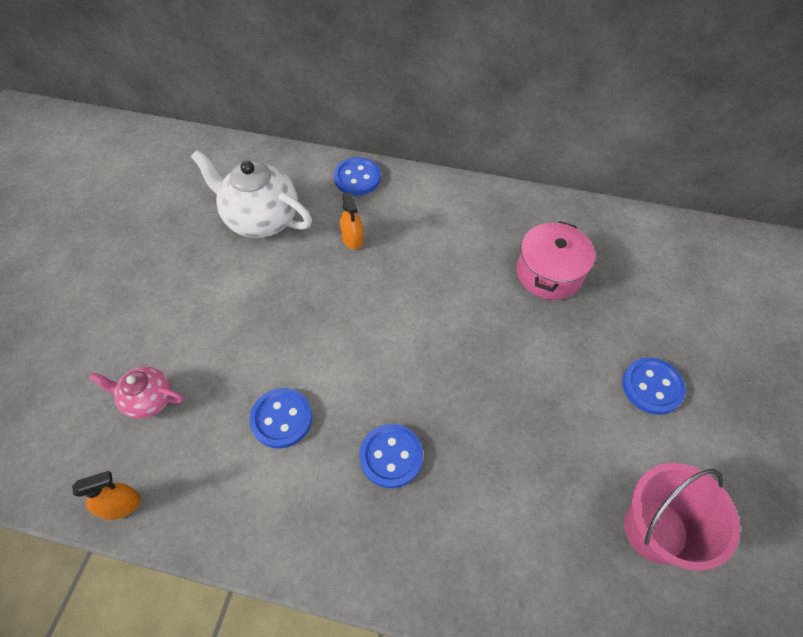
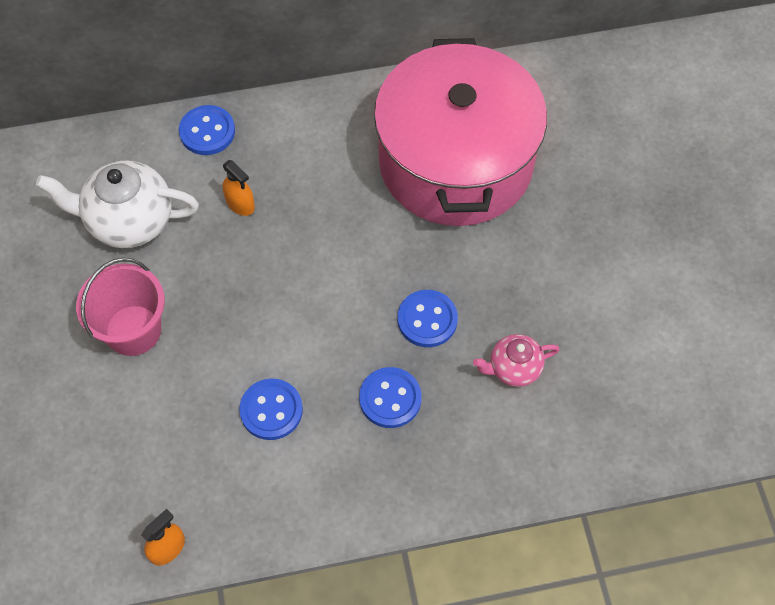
camera: 25 degrees left, 5 degrees up
pink teapot [89,367,184,419] -> pink teapot moved to [473,334,560,387]
pink pot [517,221,595,300] -> pink pot [374,38,547,226], size x2.16
blue button [622,357,686,415] -> blue button moved to [397,290,458,347]
pink bucket [624,463,740,571] -> pink bucket moved to [76,258,165,356]

